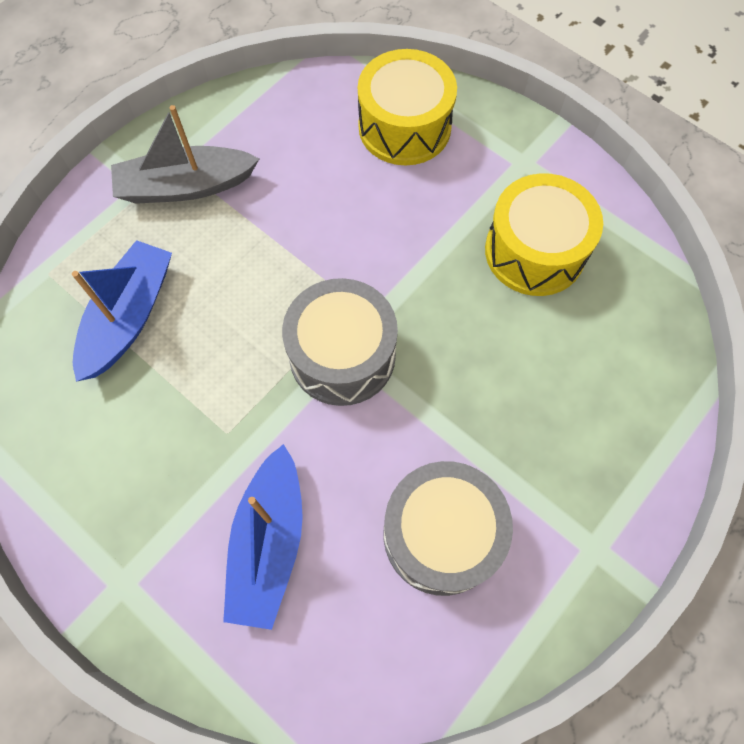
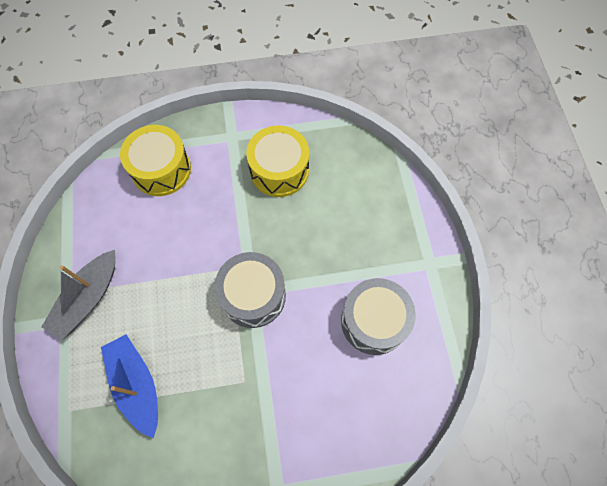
camera: 50 degrees left, 0 degrees up
blue boat [223,444,303,630] -> none

